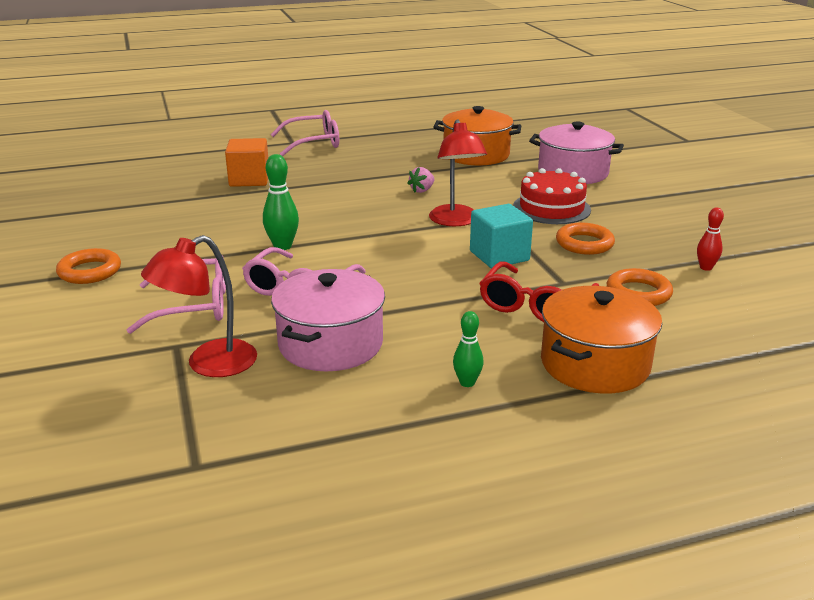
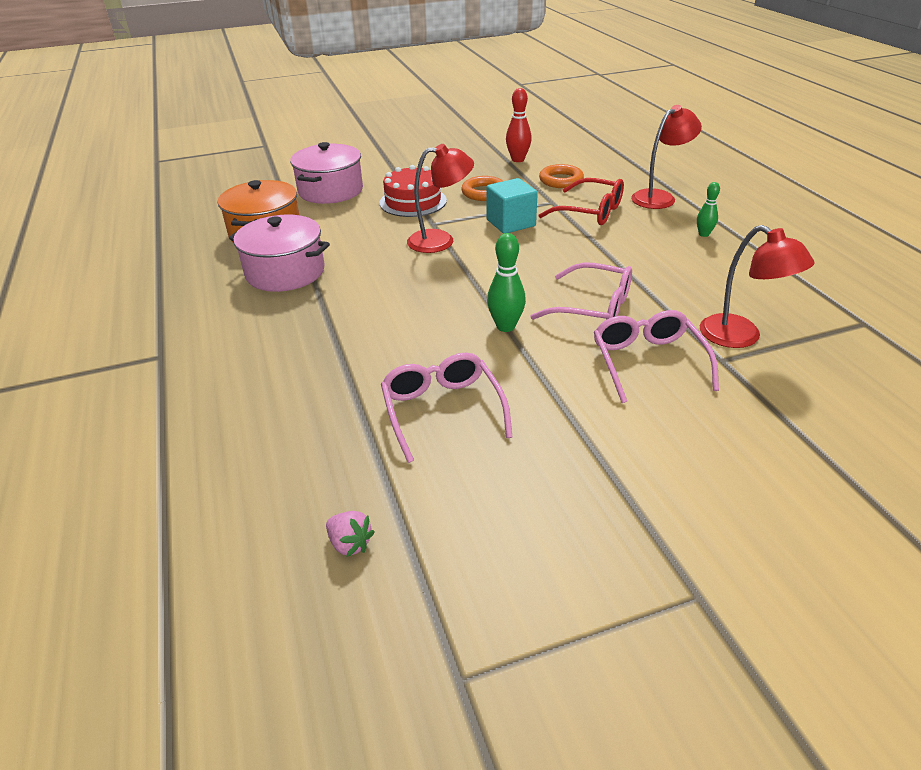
camera: 90 degrees left, 10 degrees up
orange ring [56,248,121,284] -> none
orange cube [225,138,268,187] -> none
pink glasses [271,110,339,156] -> pink glasses moved to [381,353,513,463]
pink pot [271,269,385,371] -> pink pot moved to [229,215,330,292]
pink strawberry [407,167,434,193] -> pink strawberry moved to [326,511,375,557]
orange pot [541,286,662,394] -> red lamp [631,105,702,209]
red bowling pin [697,207,724,271] -> red bowling pin [506,88,532,162], size x1.56

